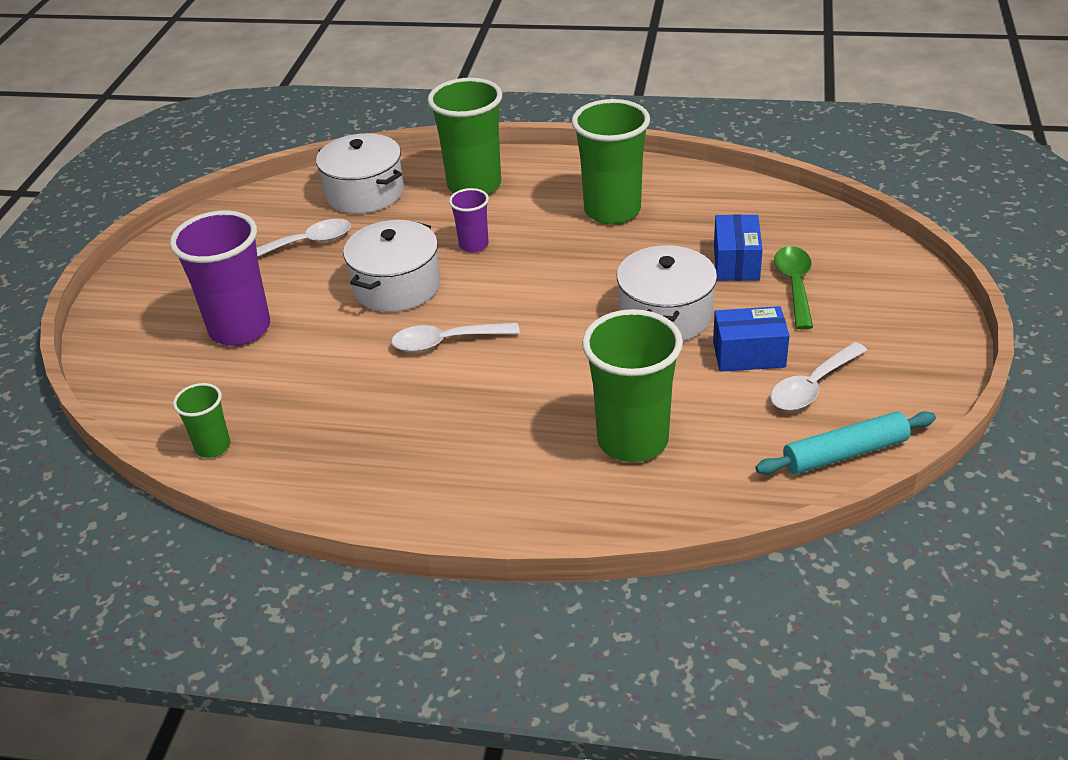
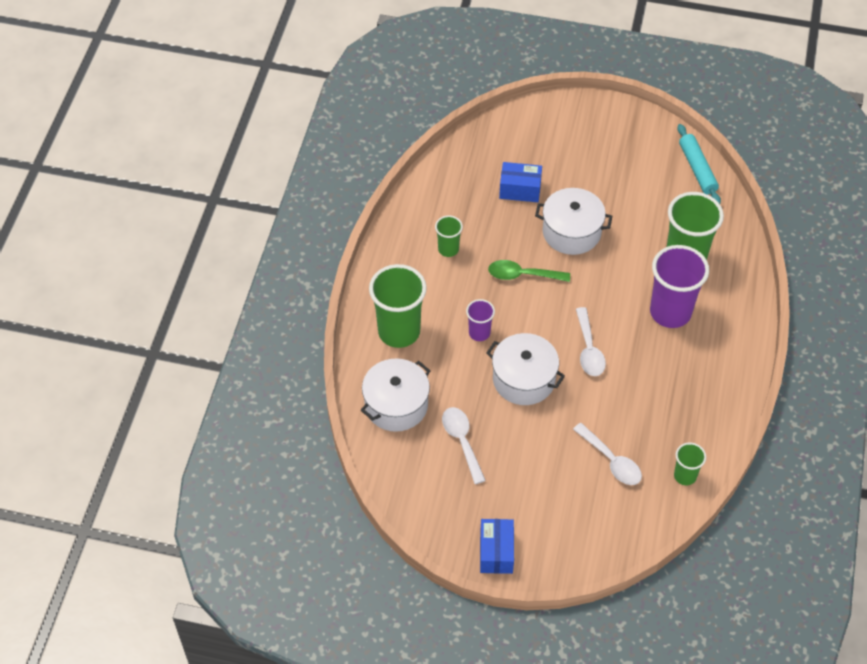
camera: 90 degrees left, 15 degrees up
purple cup [170,210,270,346] -> purple cup moved to [650,245,709,328]
green cup [572,99,650,224] -> green cup [435,215,463,257], size x0.51
blue box [713,306,790,372] -> blue box moved to [480,519,514,574]
white spoon [770,342,867,411] -> white spoon moved to [573,423,642,485]
green spoon [774,246,813,330] -> green spoon moved to [488,260,570,282]

